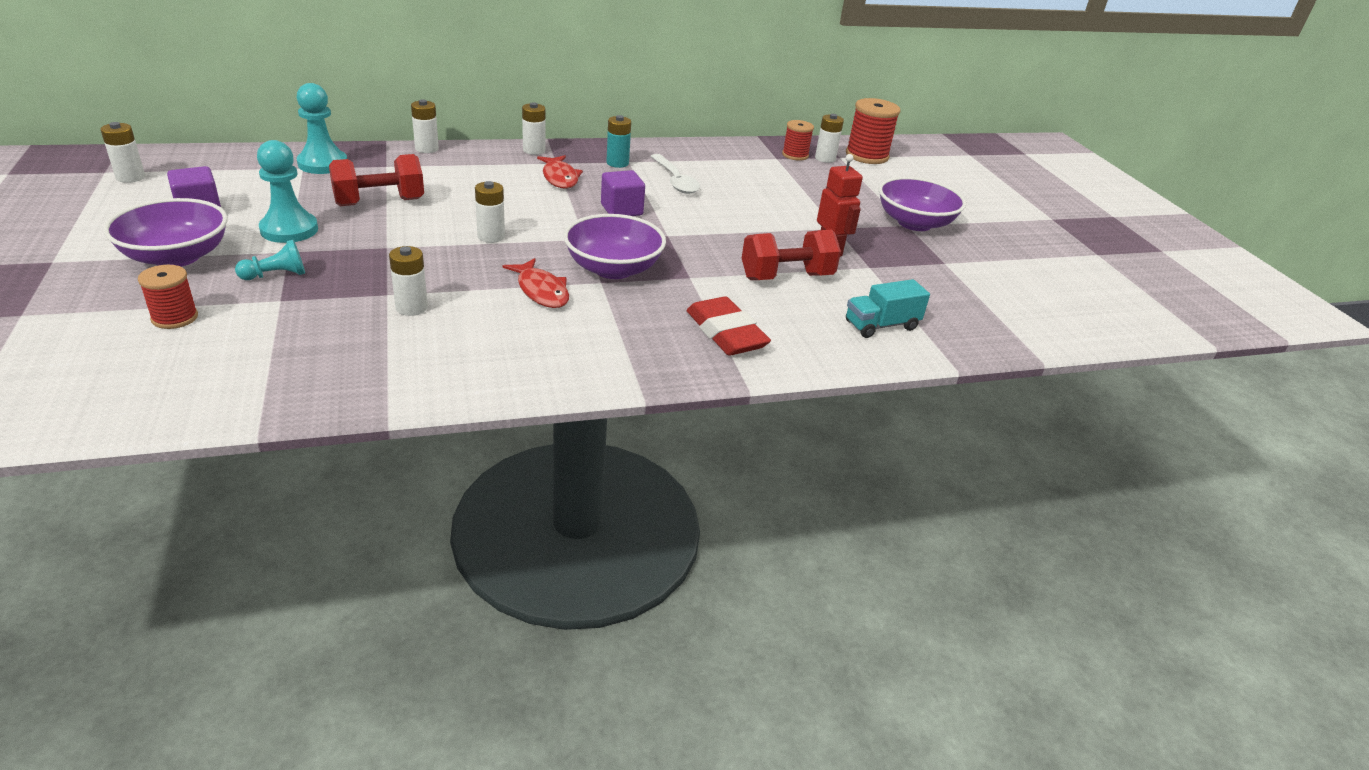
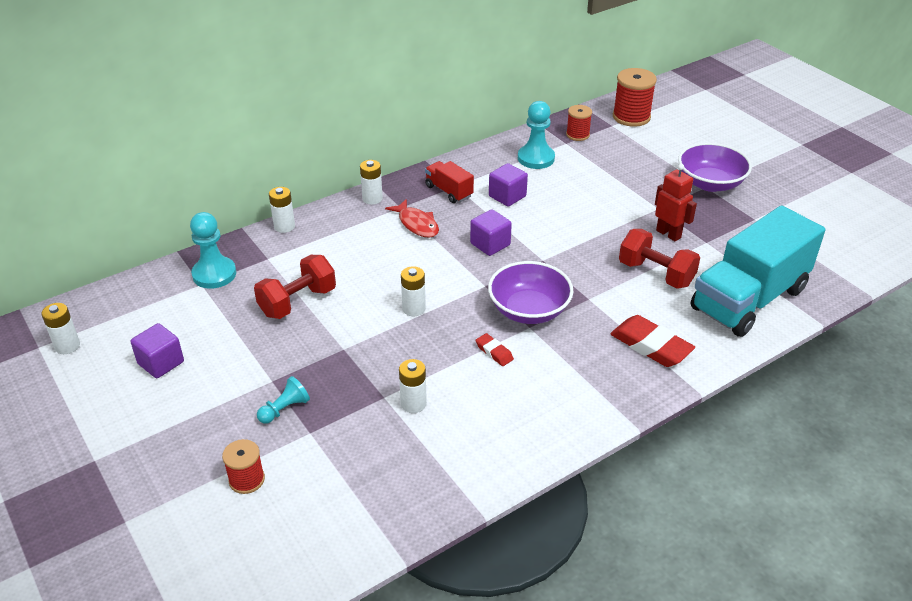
camera: 15 degrees left, 5 degrees up
purple bowl [104,198,228,267] -> none
turquoise pawn [257,140,318,243] -> turquoise pawn moved to [518,101,555,169]
red fish [503,258,569,308] -> red eraser [476,333,514,366]
turquoise battery [606,115,631,168] -> red truck [425,161,474,203]
white spoon [651,154,700,194] -> purple cube [489,163,528,207]
red dumbbell [742,230,841,280] -> red dumbbell turned 75 degrees clockwise [619,229,700,289]
white battery [815,114,844,163] -> none
turquoise truck [846,279,930,338] -> turquoise truck [690,205,825,337], size x2.25

